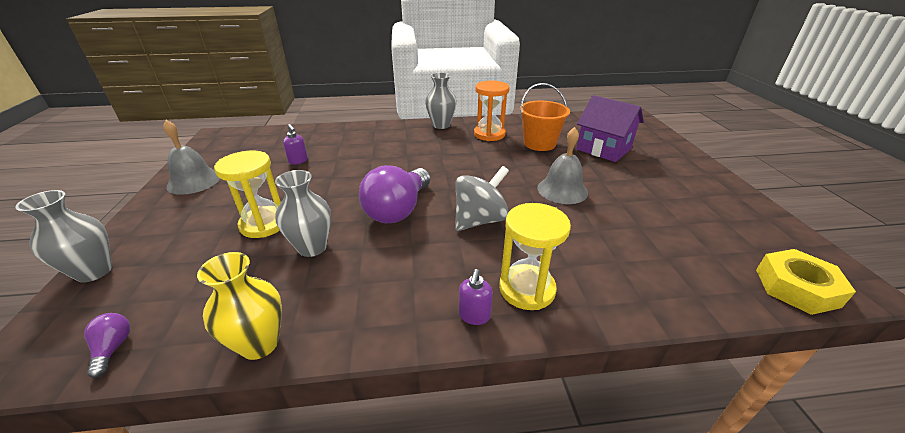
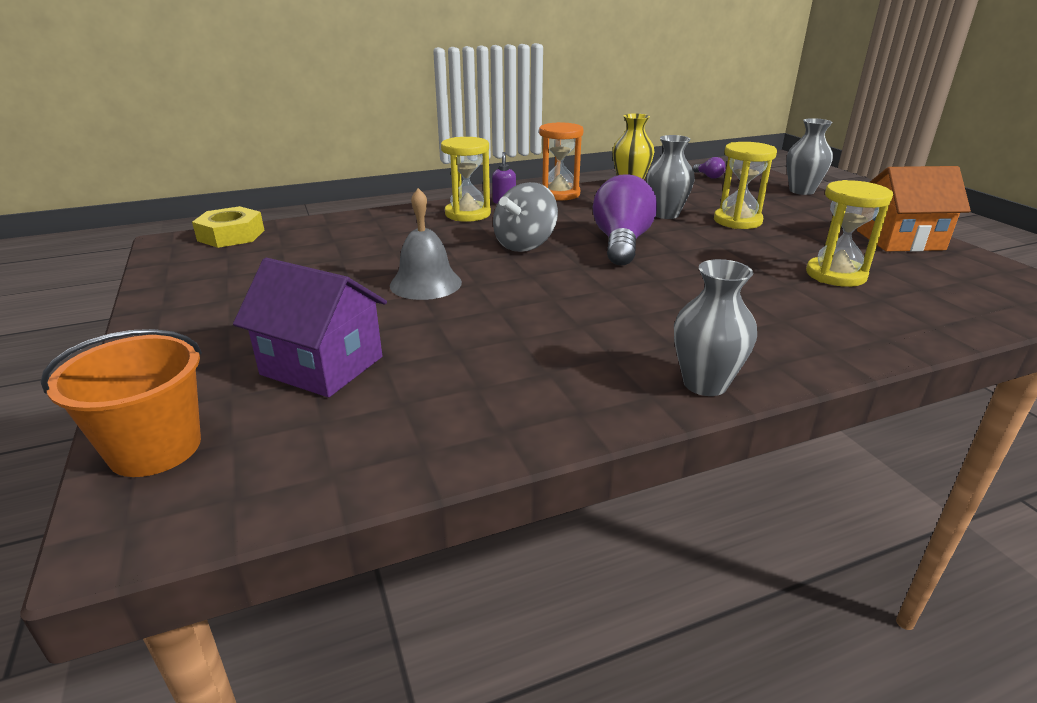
camera: 165 degrees right, 5 degrees down
grey bell [163,120,220,195] -> orange house [857,166,971,252]
purple soap dispenser [283,124,308,164] -> yellow hourglass [806,180,893,287]
orange hourglass [474,81,510,141] -> orange hourglass moved to [539,122,584,201]
orange bucket [520,83,570,151] -> orange bucket moved to [41,329,202,477]

